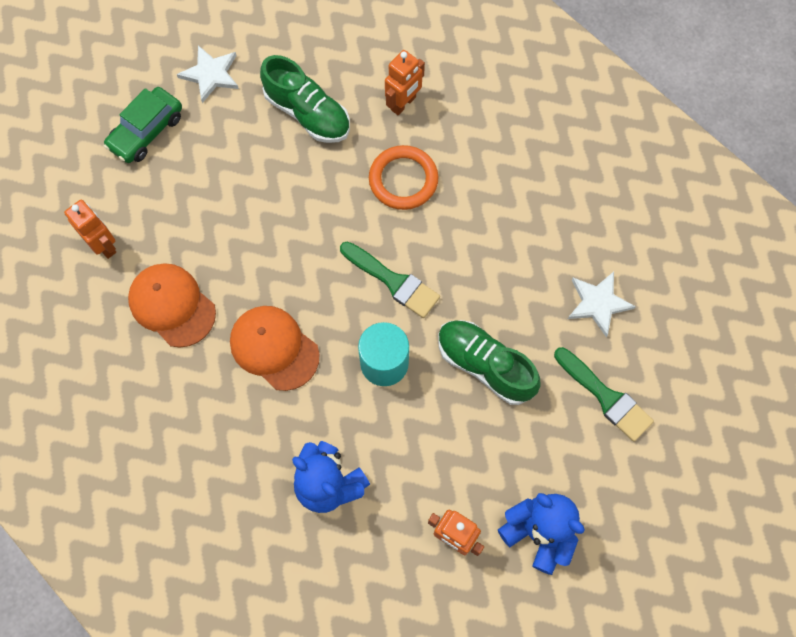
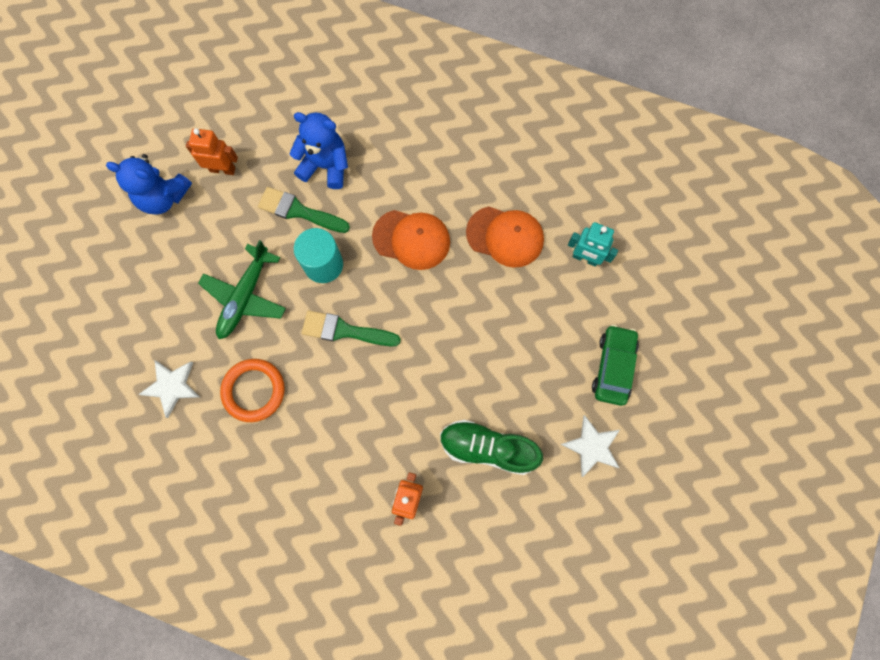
camera: 155 degrees right, 5 degrees up
orange robot [64,200,116,259] -> turquoise robot [568,222,618,267]
orange ring [369,145,439,210] -> orange ring moved to [220,359,285,422]
green shoe [438,320,541,405] -> green plane [198,240,286,339]
green brush [554,347,654,442] -> green brush moved to [258,187,350,233]

